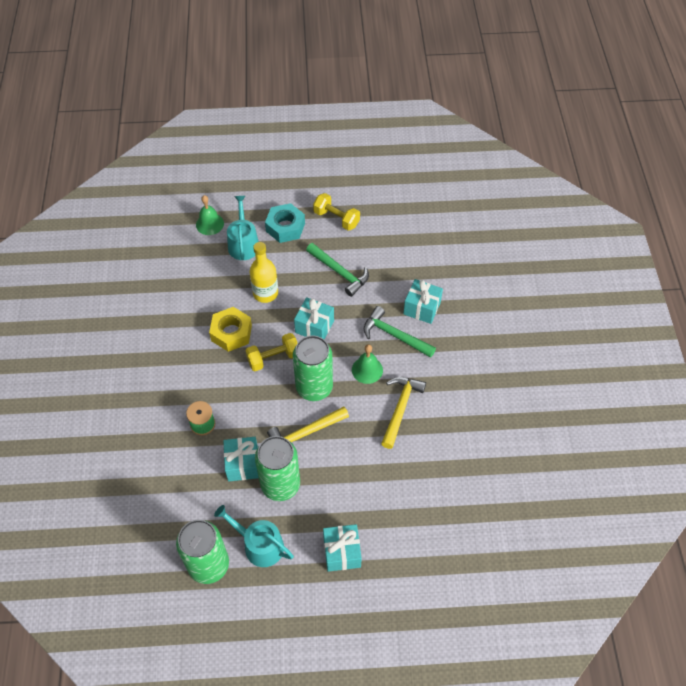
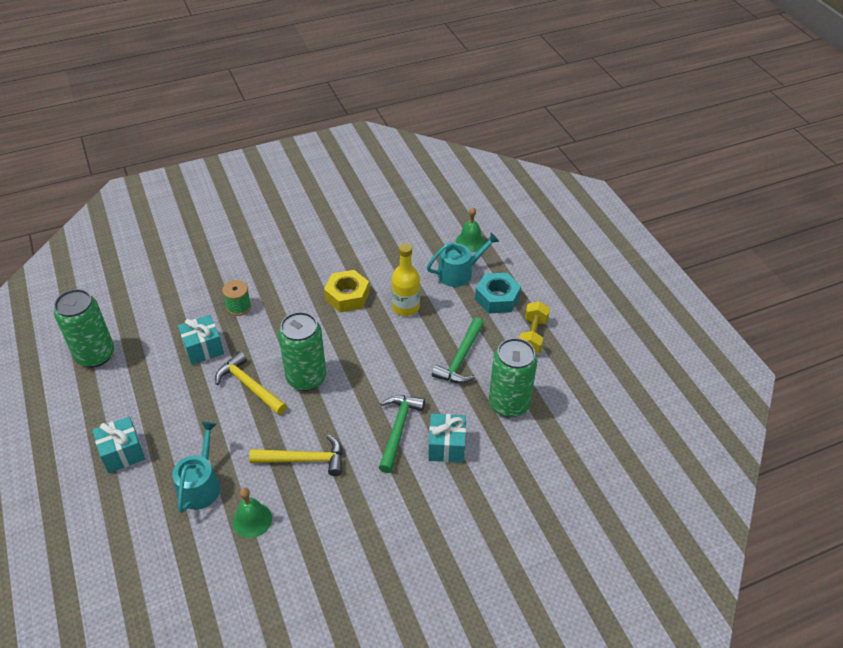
camera: 70 degrees right, 10 degrees down
turquoise watering can [214,505,294,567] -> turquoise watering can moved to [172,422,220,513]
yellow dumbbell [245,333,297,371] -> none
green can [255,436,300,501] -> green can moved to [489,338,538,418]
turquoise gift [294,297,334,339] -> none
green bell [352,344,383,384] -> green bell moved to [232,488,272,538]

